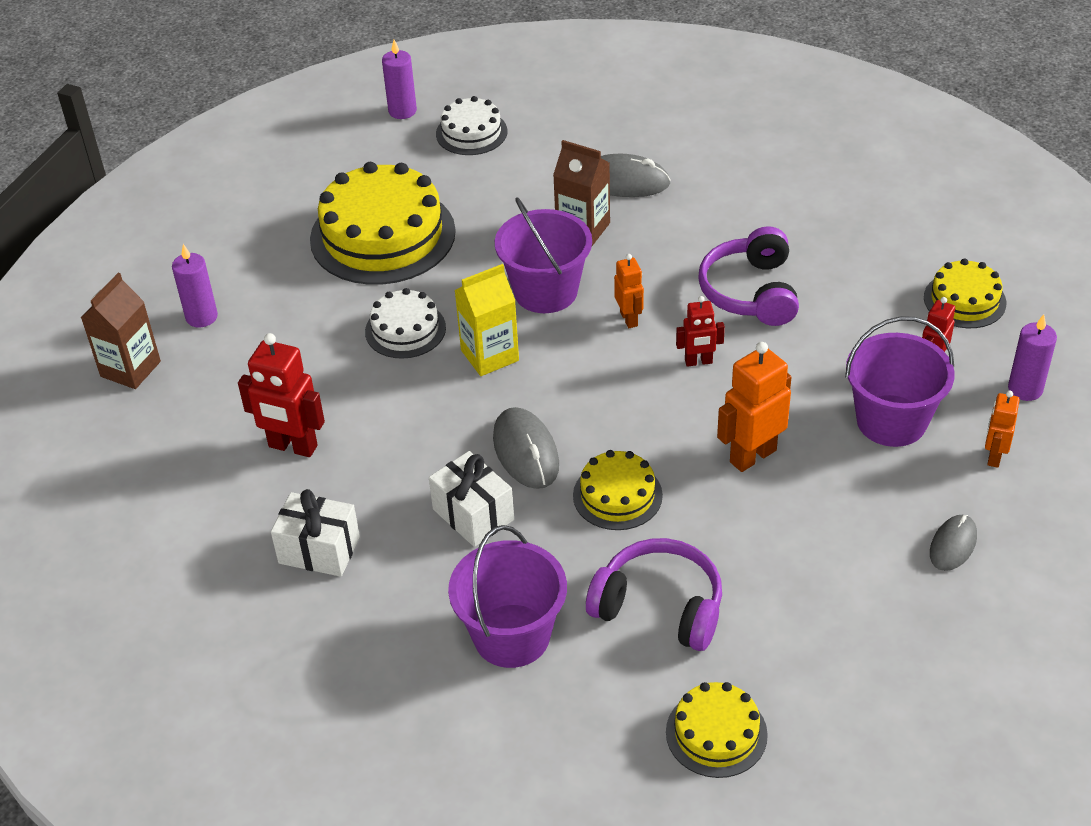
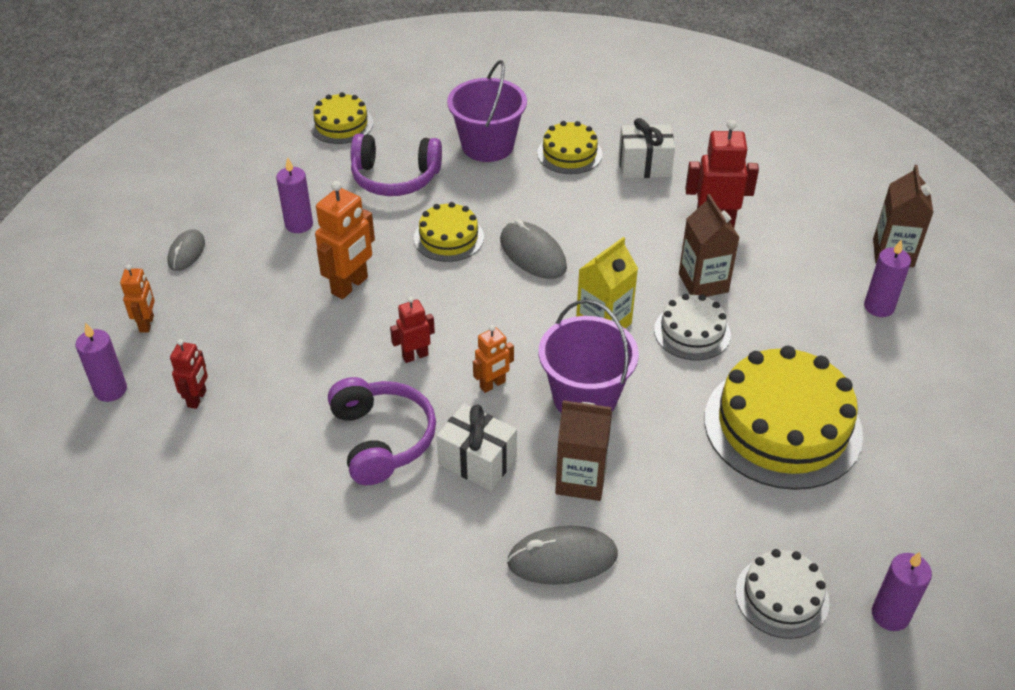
camera: 160 degrees right, 0 degrees up
white gift [429,451,514,547] -> white gift moved to [437,404,517,491]
orange robot [614,254,644,328] -> orange robot turned 90 degrees counterclockwise [473,325,514,393]
purple bucket [845,316,955,447] -> none
yellow cake [924,259,1006,328] -> yellow cake moved to [537,121,602,174]
none -> purple candle [276,157,313,233]
none -> brown carton [679,194,740,297]

